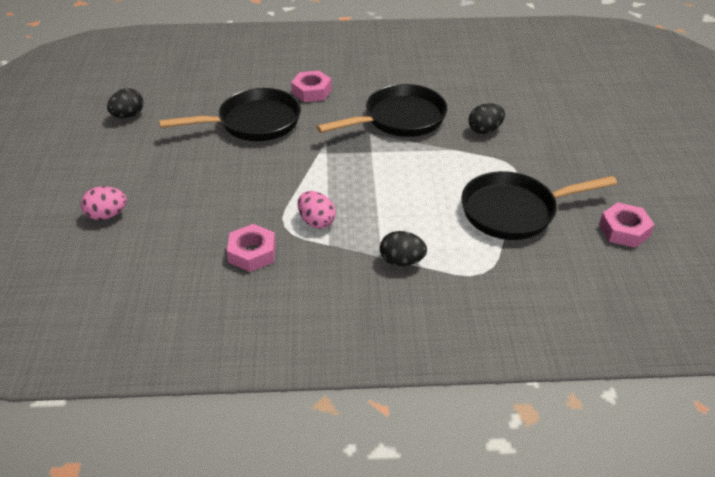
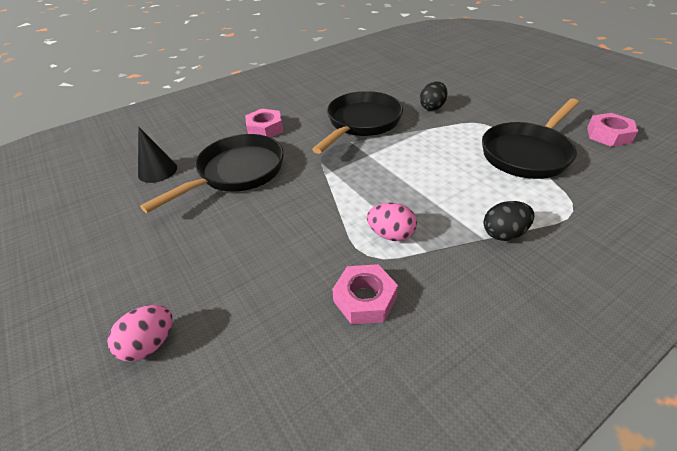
camera: 30 degrees left, 0 degrees up
black egg [107,88,144,118] -> none
none -> black cone [138,127,177,183]

